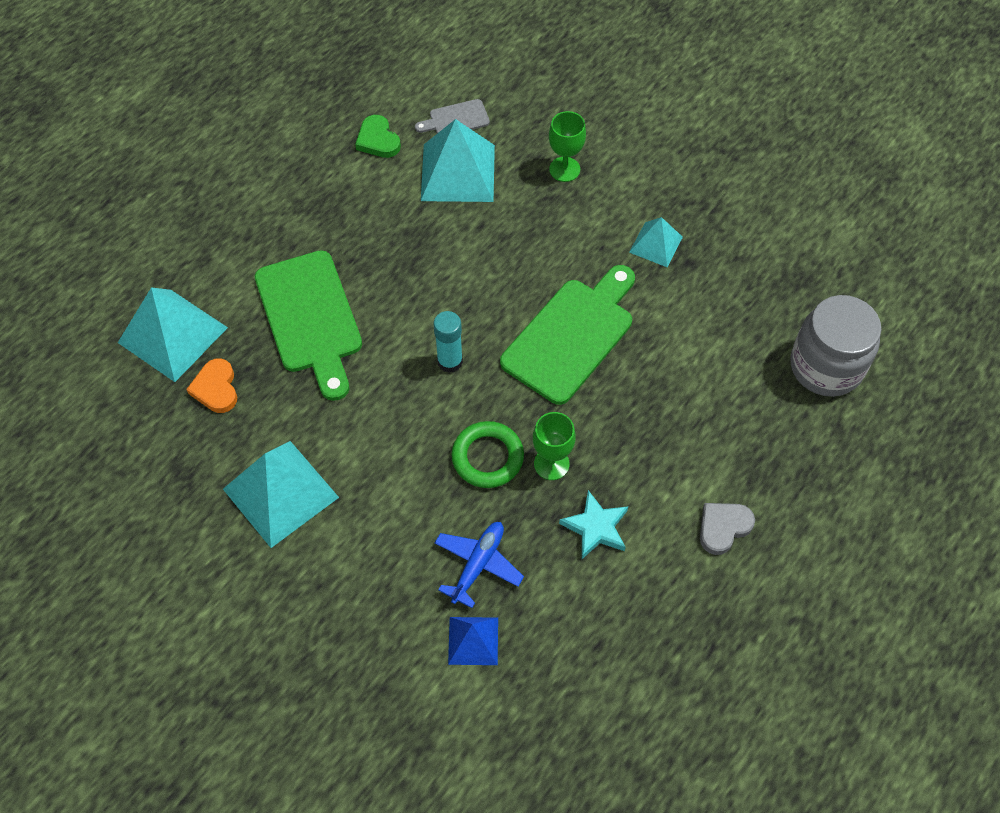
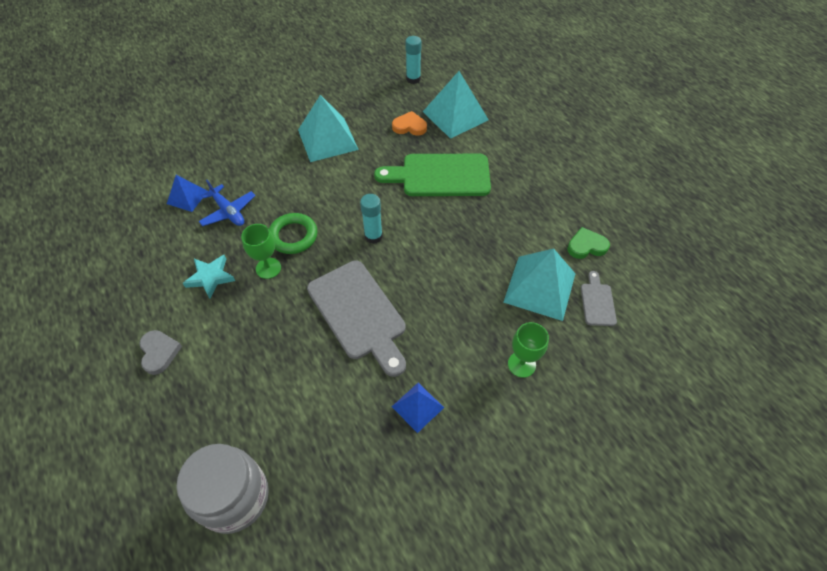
camera: 110 degrees right, 5 degrees down
green cutting board [500,265,635,405] -> grey cutting board [307,260,406,377]
turquoise pyramid [629,217,683,267] -> blue pyramid [392,383,444,433]
none -> turquoise glue stick [405,36,421,84]

